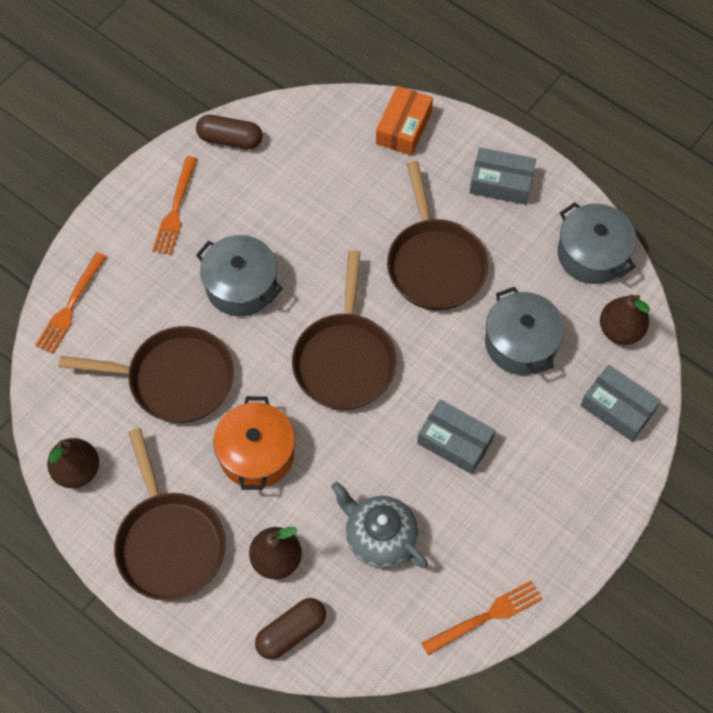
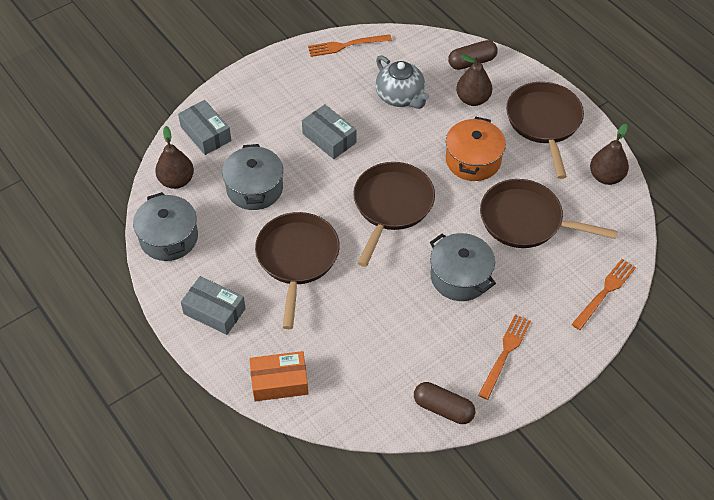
camera: 165 degrees left, 10 degrees down
orange box [376,86,433,156] -> orange box turned 45 degrees clockwise [249,351,309,401]

